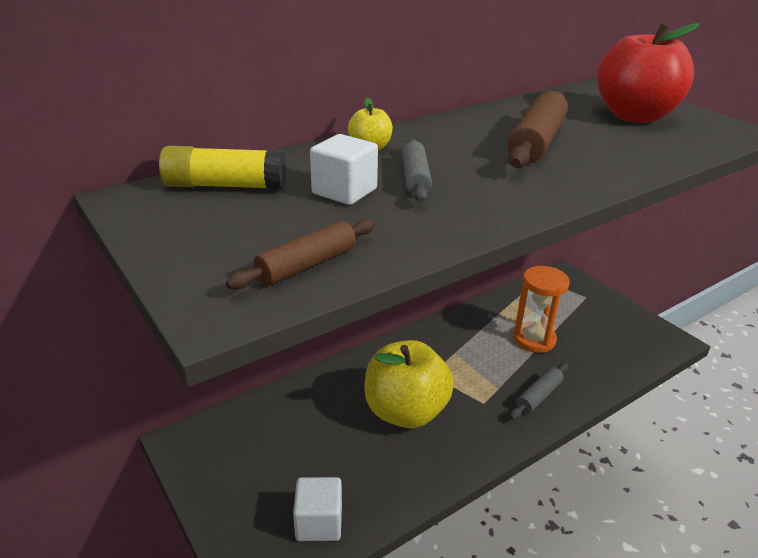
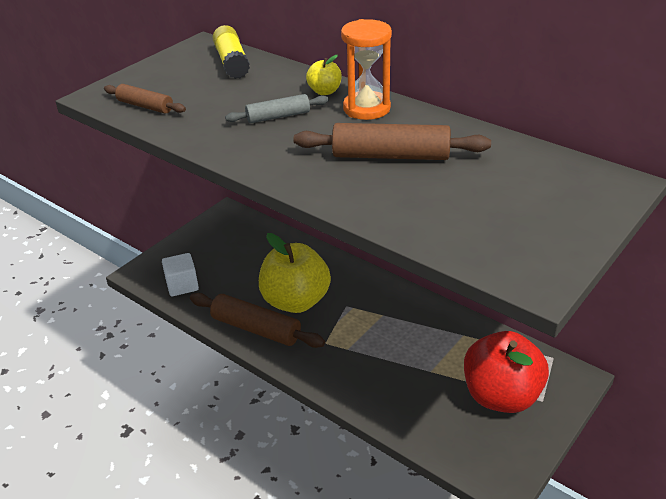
camera: 75 degrees right, 5 degrees up
white cube [310,134,378,205] -> none
grey rolling pin [510,363,568,420] -> none
orange hourglass [513,266,569,353] -> orange hourglass moved to [341,19,392,120]
red apple [597,23,700,123] -> red apple moved to [464,331,549,413]
none -> brown rolling pin [190,293,325,348]

